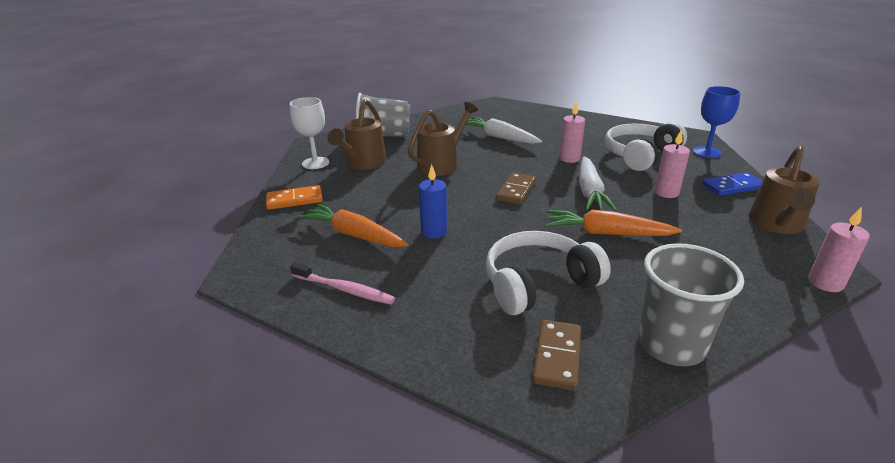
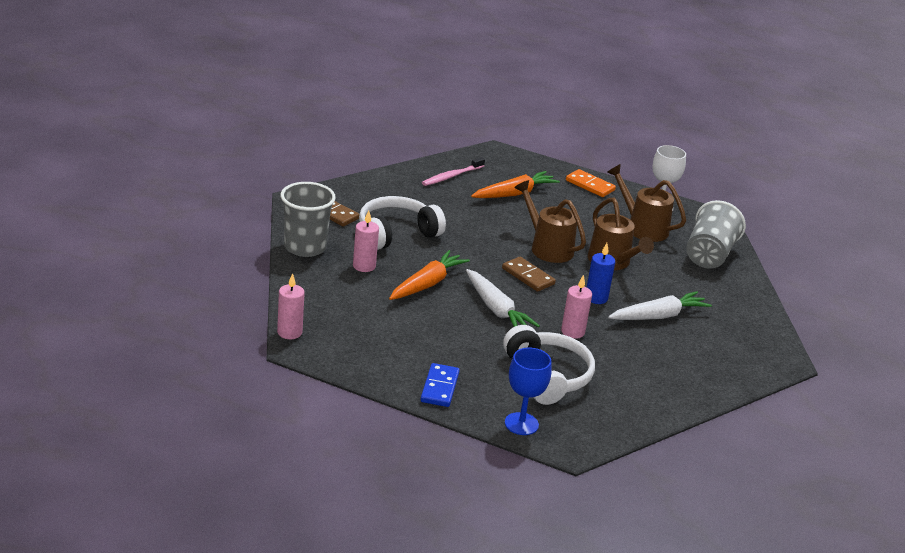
camera: 110 degrees right, 0 degrees up
orange domino [266,185,323,210] -> orange domino turned 60 degrees counterclockwise [566,169,616,197]
blue candle [419,164,447,239] -> blue candle moved to [587,243,615,304]
white headphones [486,231,611,315] -> white headphones turned 120 degrees counterclockwise [359,196,446,250]
white carrot [579,156,617,211] -> white carrot turned 150 degrees counterclockwise [466,269,540,327]
pink candle [654,129,690,198] -> pink candle moved to [353,210,379,272]
brown watering can [748,146,820,234] -> brown watering can moved to [514,180,586,263]

